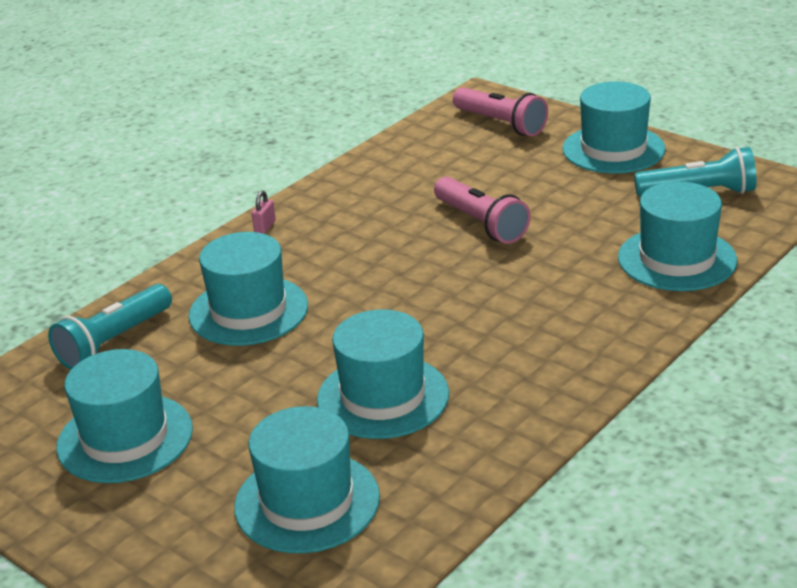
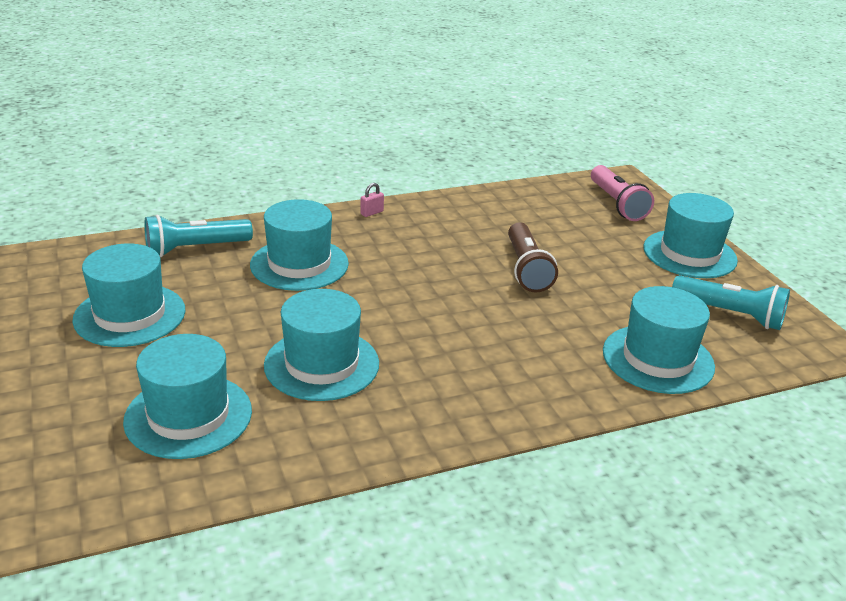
camera: 25 degrees right, 0 degrees up
pink flashlight [434,177,531,244] -> brown flashlight [508,222,558,292]

